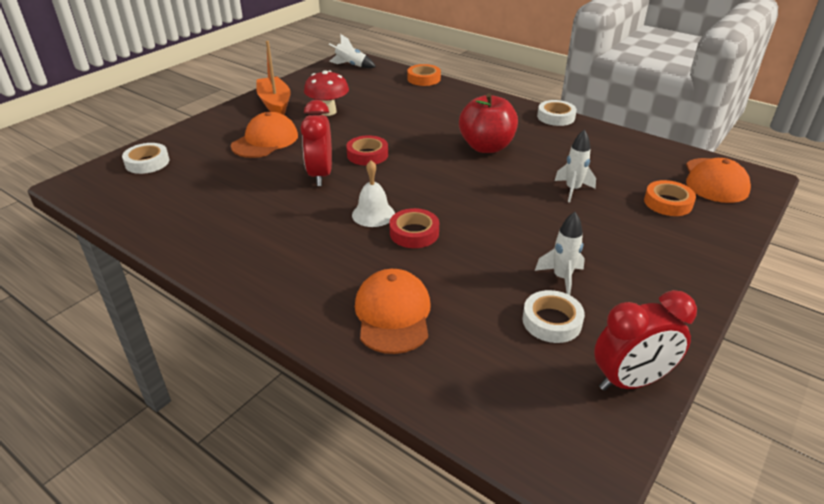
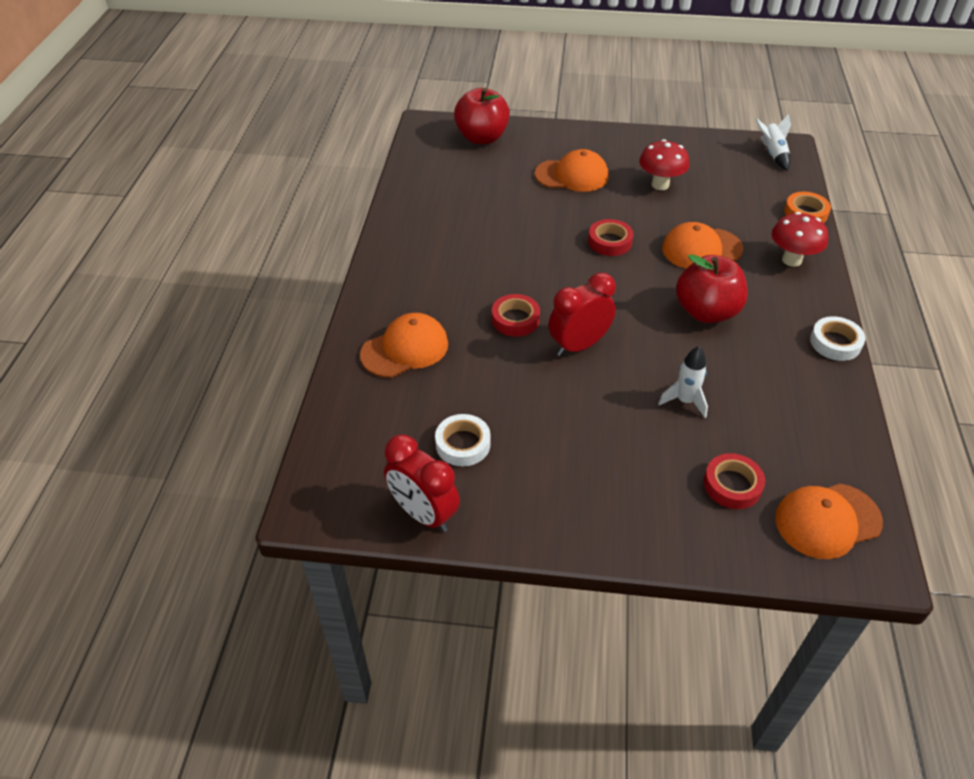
camera: 60 degrees right, 10 degrees up
white tape [122,143,169,174] -> red apple [454,88,510,144]
orange boat [256,41,291,115] -> none
red clock [301,100,332,186] -> red clock moved to [548,273,616,356]
white bell [352,160,395,227] -> none
white rocket [535,212,585,295] -> none
orange tape [644,180,696,216] -> red tape [704,453,765,509]
none -> orange cap [662,222,743,269]
none -> red mushroom [772,212,828,267]

